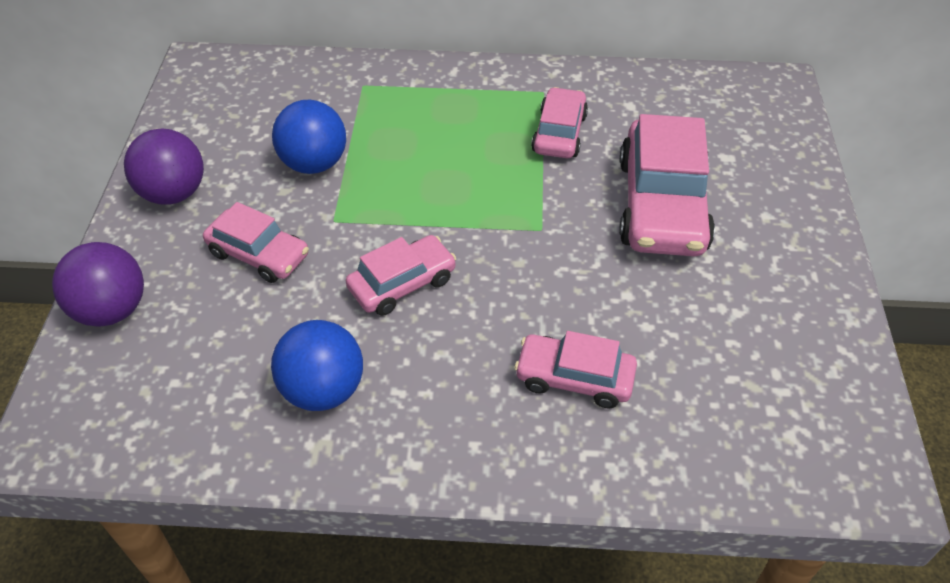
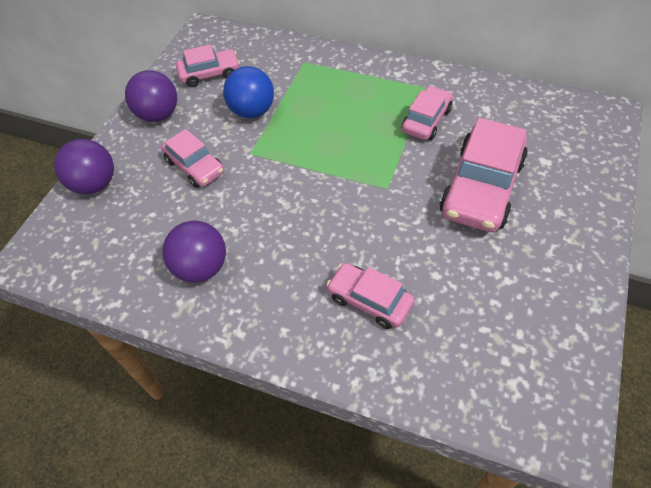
camera: 20 degrees right, 5 degrees up
blue ball [271,320,363,411] -> purple ball [162,221,226,283]
pink car [346,235,457,316] -> pink car moved to [176,45,240,87]

